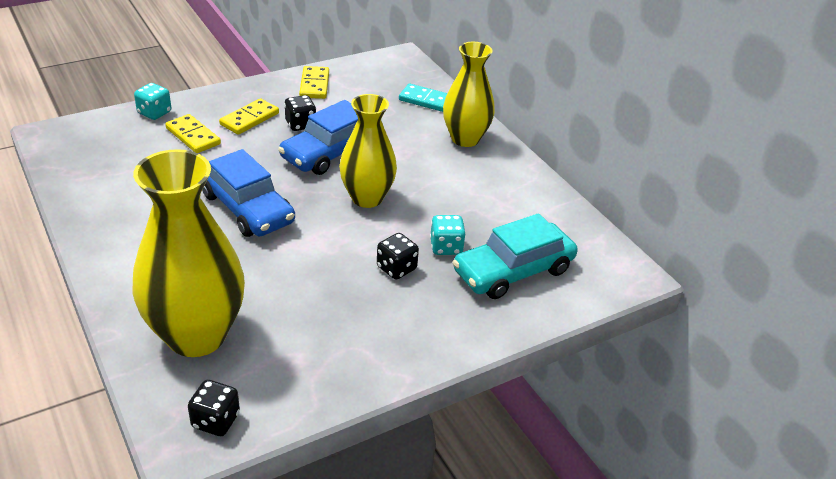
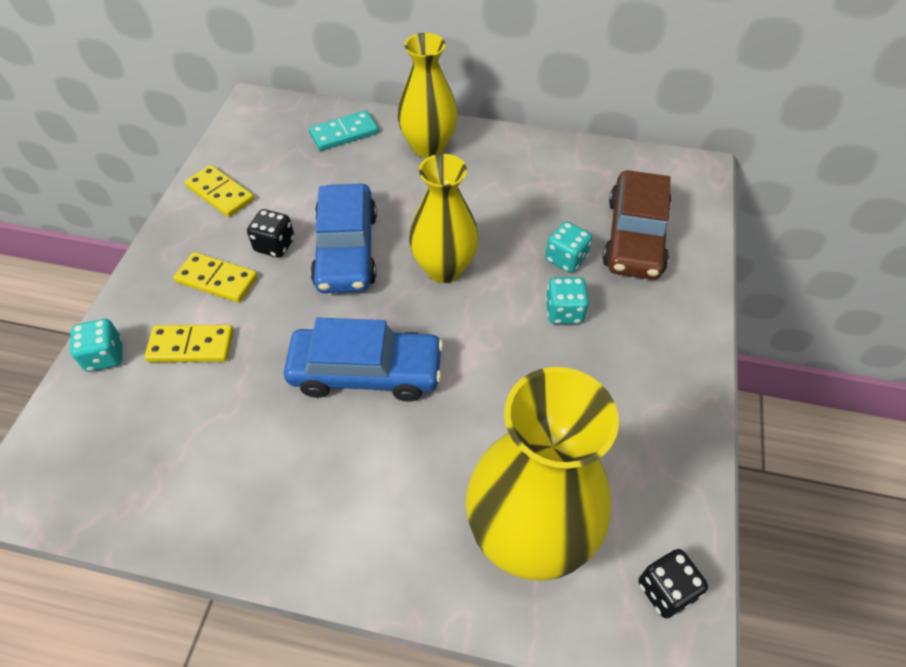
camera: 45 degrees left, 15 degrees up
yellow domino [219,98,279,135] -> yellow domino turned 60 degrees counterclockwise [174,252,258,303]
black dice [377,233,419,280] -> turquoise dice [545,277,589,324]
turquoise car [453,213,578,299] -> brown car [602,170,671,280]

